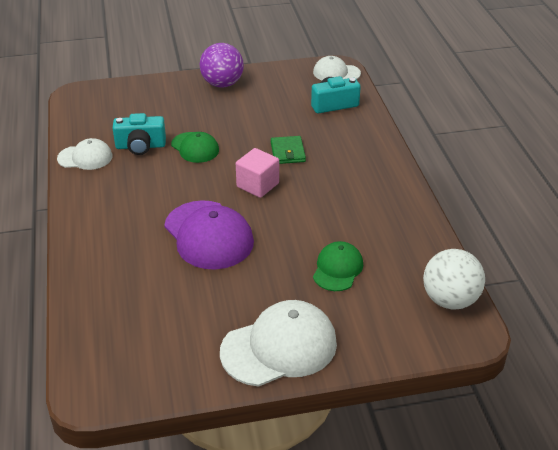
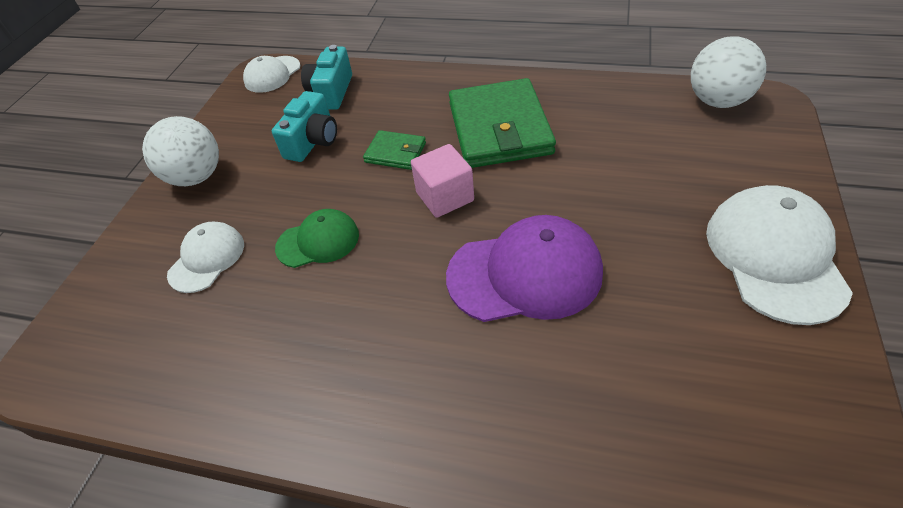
camera: 60 degrees left, 10 degrees up
white cap [57,138,112,170] -> white cap moved to [167,222,244,293]
turquoise camera [112,113,166,155] -> turquoise camera moved to [272,91,337,162]
purple ball [200,43,244,88] -> white ball [142,116,219,186]
green cap [313,241,363,291] -> none
none -> green wallet [449,78,556,168]

